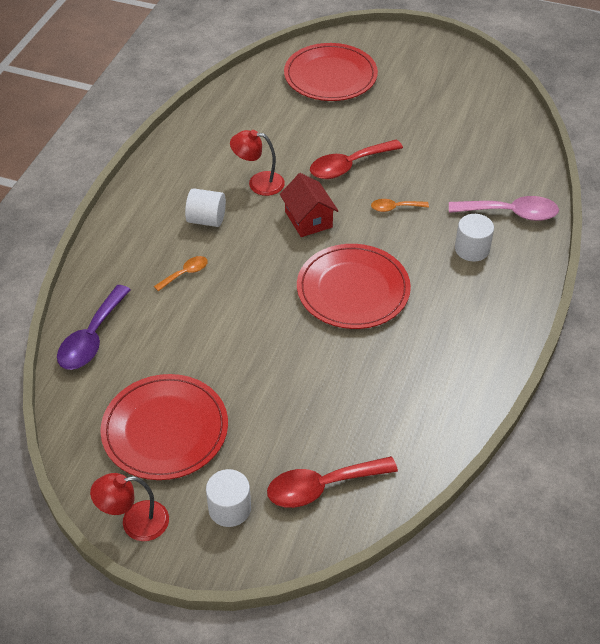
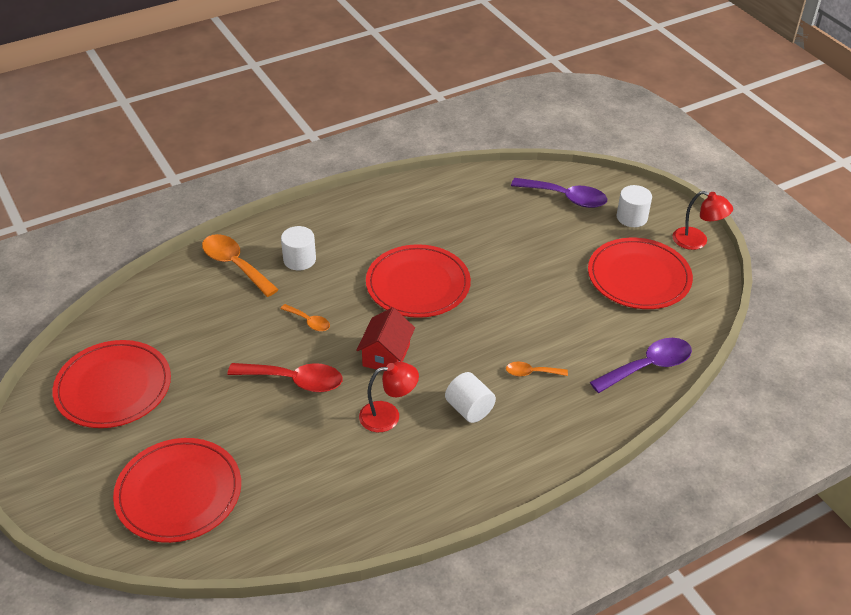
camera: 140 degrees left, 5 degrees down
red lamp [230,130,285,196] -> red lamp turned 60 degrees counterclockwise [359,362,419,432]
red spoon [267,456,398,508] -> purple spoon [511,178,607,208]
pink spoon [449,196,559,221] -> orange spoon [202,234,279,297]
none -> red plate [52,340,171,428]

